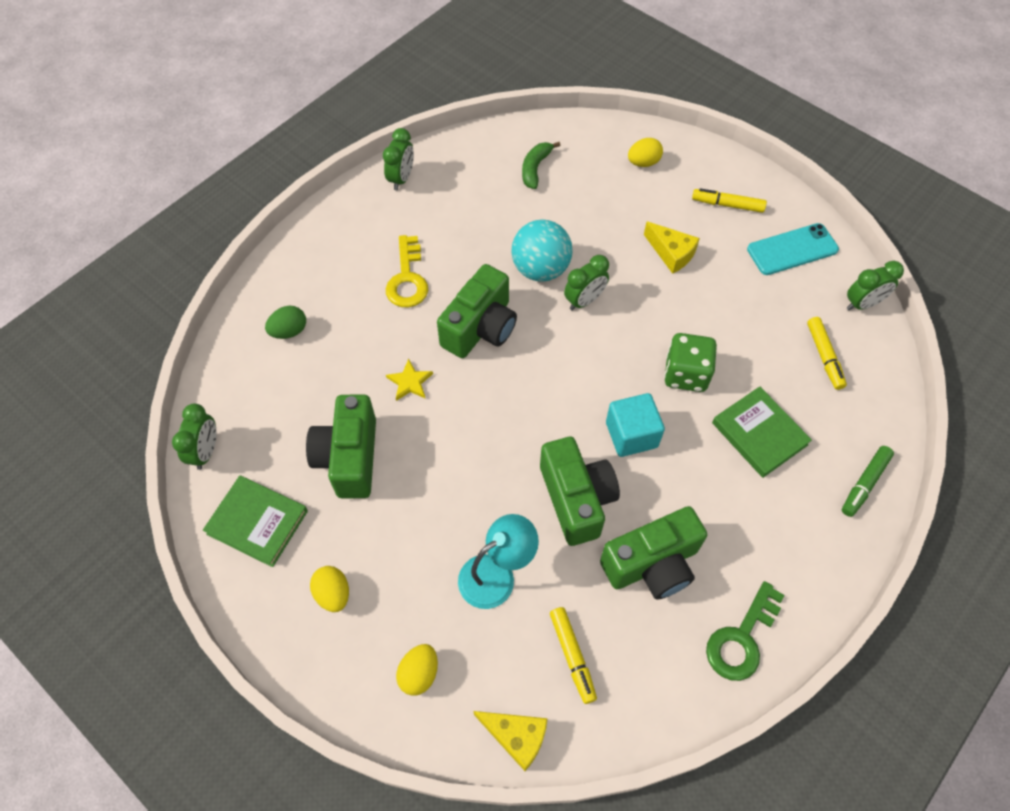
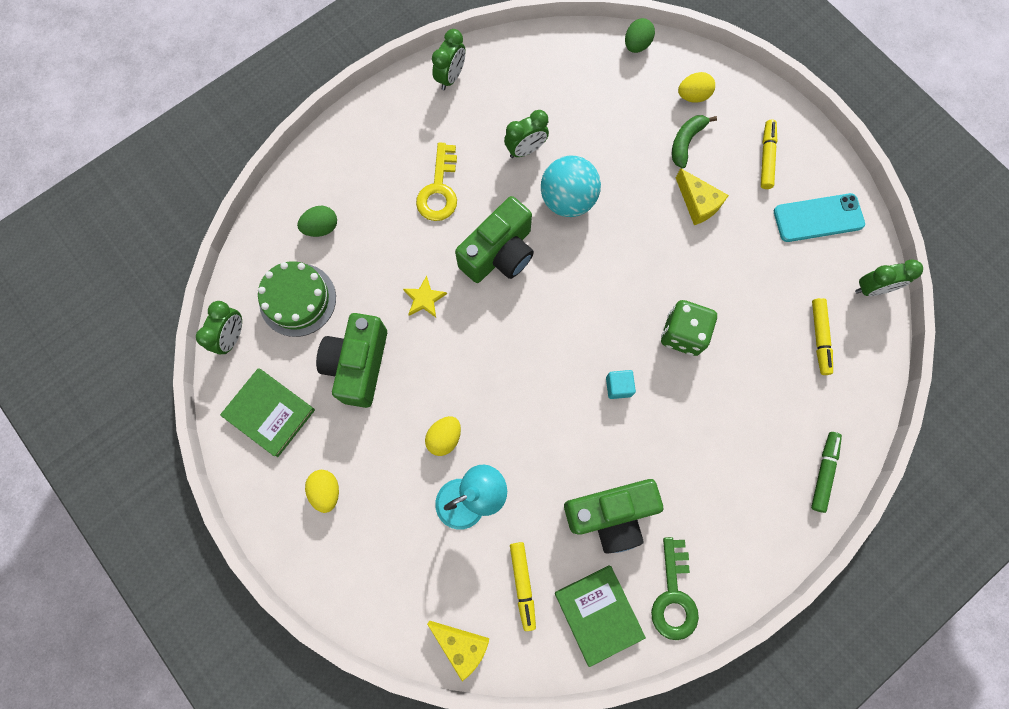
camera: 10 degrees right, 15 degrees up
yellow egg [396,644,438,696] -> yellow egg moved to [425,416,461,456]
green banana [522,142,561,189] -> green banana moved to [672,115,717,169]
green camera [540,437,620,546] -> none
green clock [564,255,609,311] -> green clock moved to [504,110,549,158]
turquoise cube [606,393,665,457] -> turquoise cube [606,370,636,399], size x0.59
yellow marker [692,188,767,213] -> yellow marker turned 75 degrees clockwise [761,120,777,189]
green key [706,581,785,681] -> green key turned 45 degrees counterclockwise [651,537,699,640]
green book [712,387,812,478] -> green book moved to [555,565,646,667]
green marker [842,446,894,517] -> green marker turned 150 degrees clockwise [811,432,842,513]
none -> green cake [258,261,336,337]
none -> green egg [625,18,655,53]

